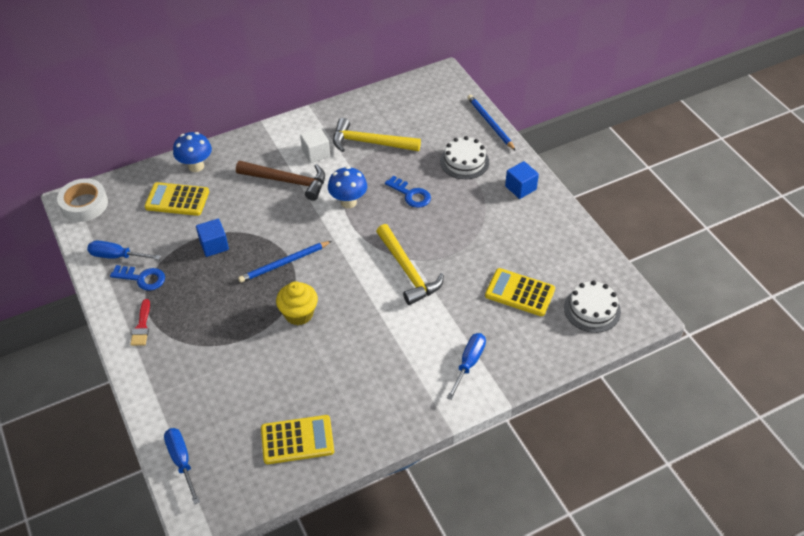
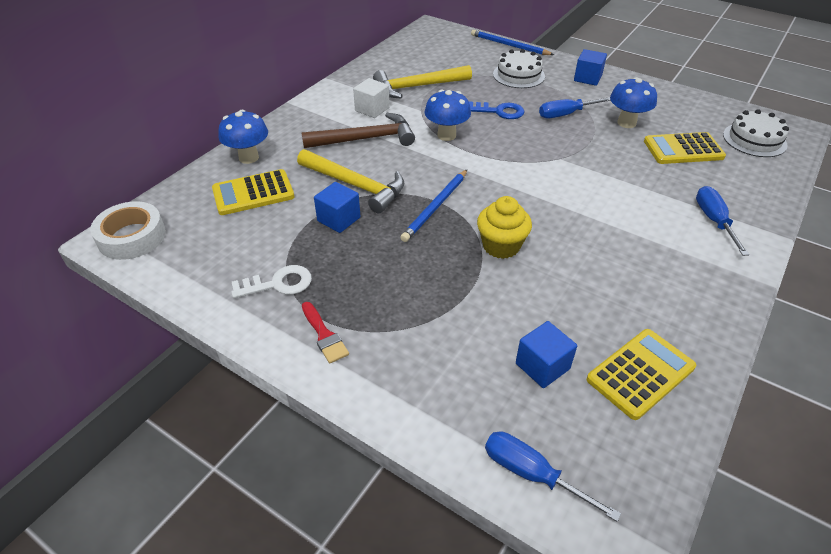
camera: 30 degrees left, 5 degrees down
blue screwdriver [87,240,161,260] -> blue screwdriver moved to [539,97,611,118]
blue key [110,265,165,291] -> white key [231,265,312,298]
yellow hammer [376,224,444,305] -> yellow hammer moved to [297,149,404,213]
none -> blue cube [516,321,577,388]
none -> blue mushroom [610,77,657,128]

